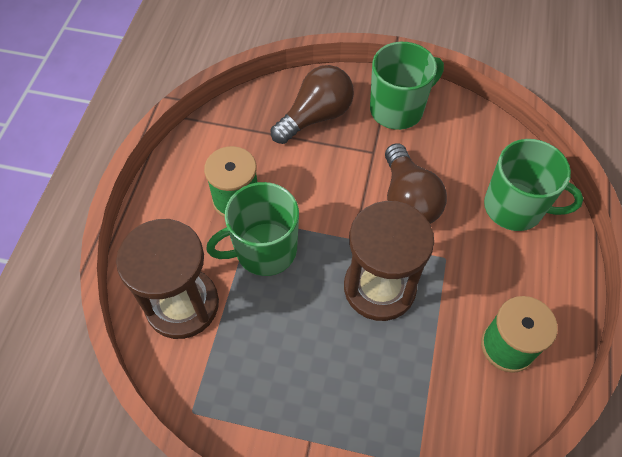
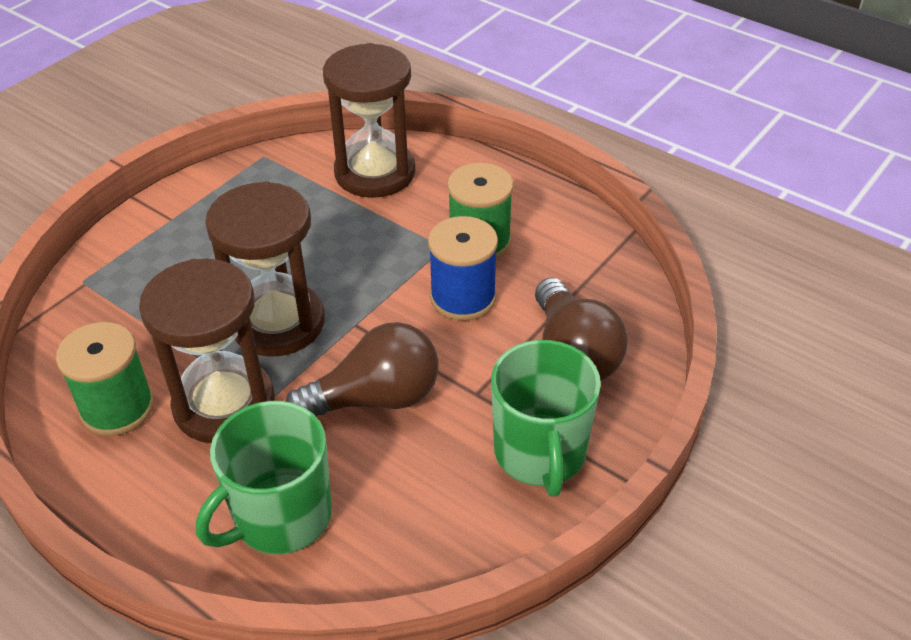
camera: 115 degrees right, 15 degrees down
green mug [206,182,299,276] -> none
brown light bulb [385,143,447,224] -> brown light bulb turned 150 degrees clockwise [286,322,438,417]
none -> brown hourglass [139,259,275,443]
none -> blue spool [428,216,498,321]

